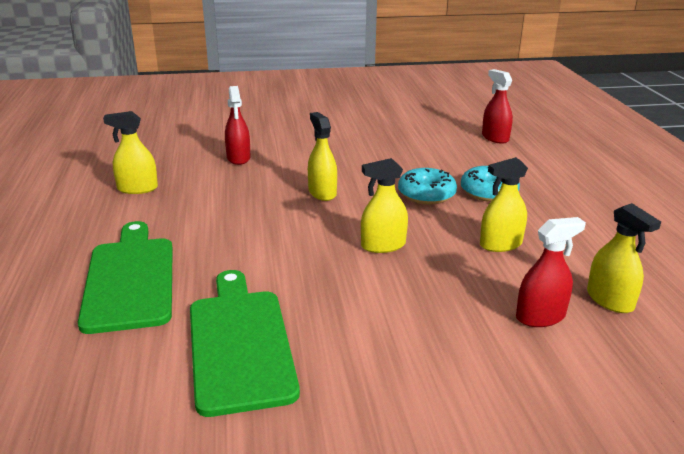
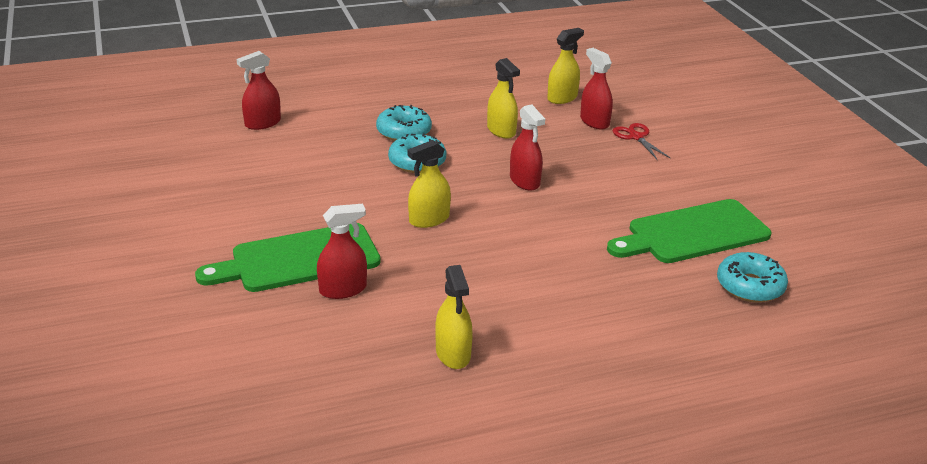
camera: 100 degrees left, 5 degrees up
green cutting board [78,221,173,334] -> green cutting board moved to [195,223,380,292]
yellow spray bottle [361,158,408,253] -> red spray bottle [510,104,545,191]
none -> red scissors [613,123,670,160]
none -> turquoise donut [717,252,788,303]

